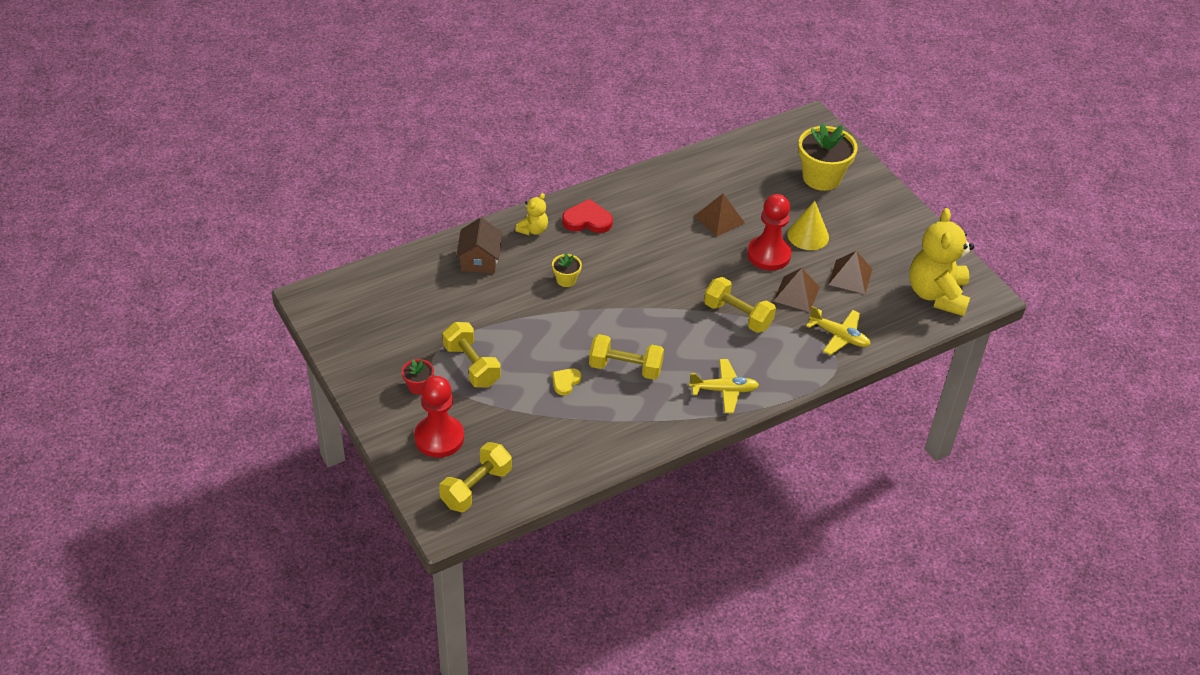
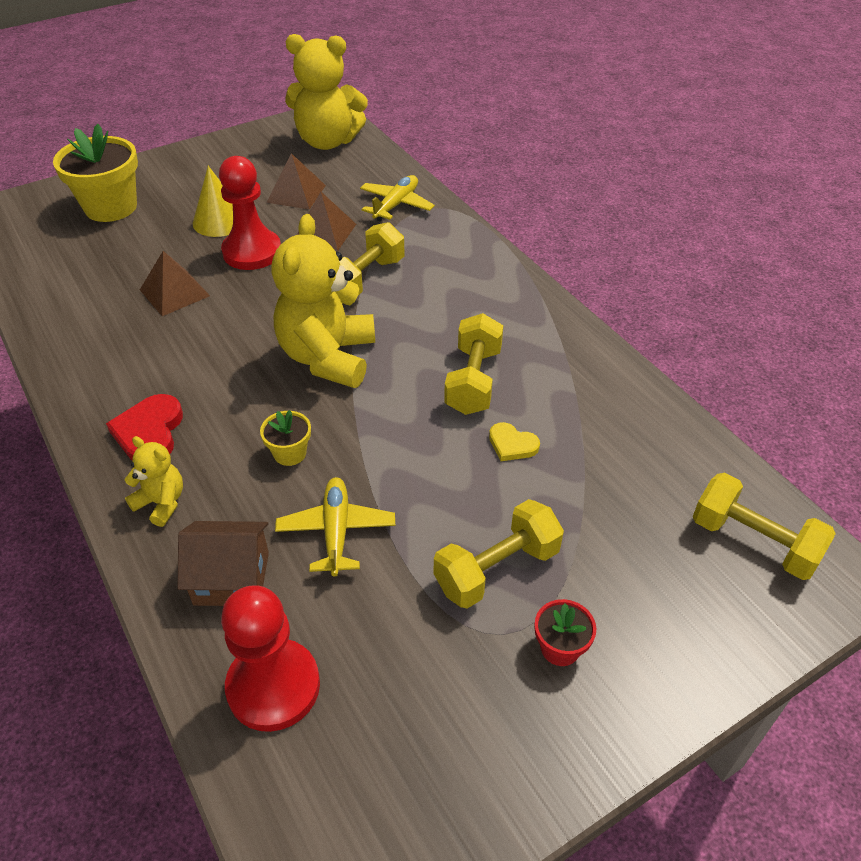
camera: 90 degrees left, 0 degrees up
red pawn [414,376,464,458] -> red pawn moved to [221,585,320,732]
yellow plane [689,359,759,413] -> yellow plane moved to [275,477,395,577]
none -> yellow teddy bear [271,214,375,388]

